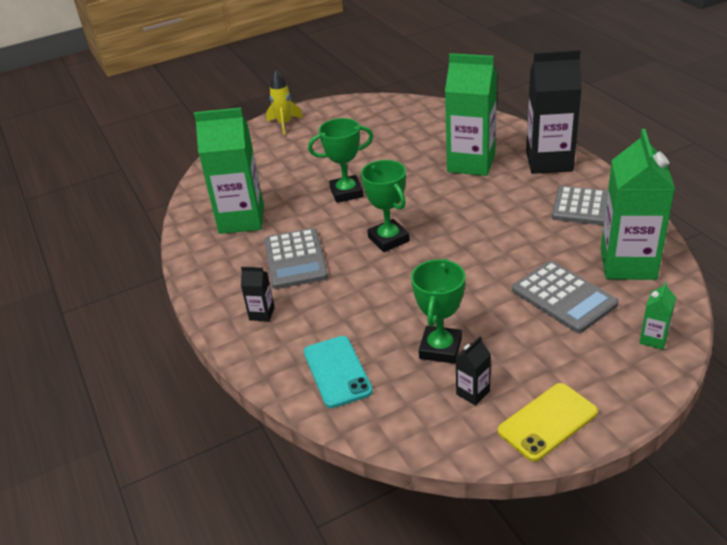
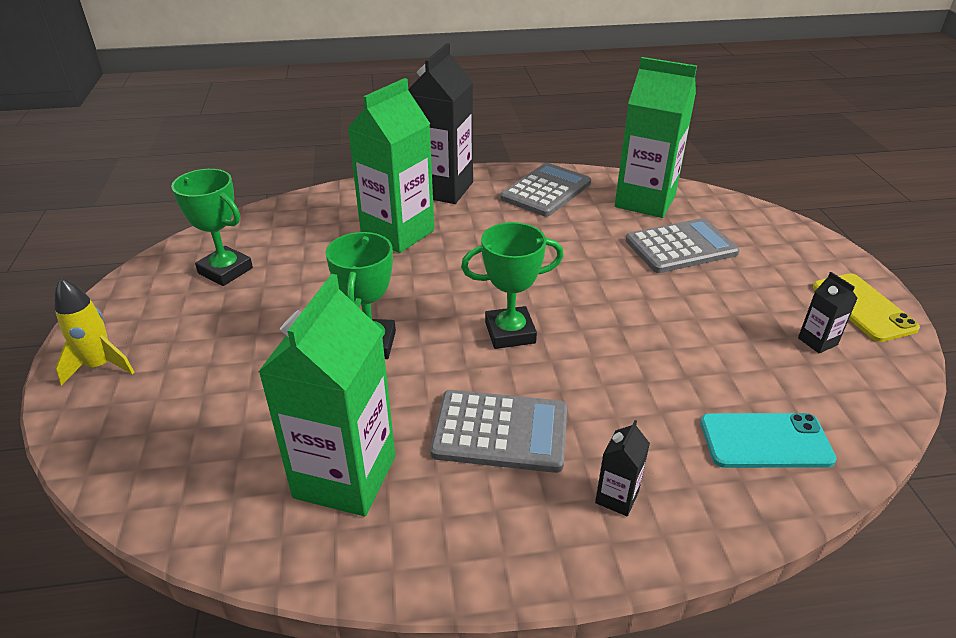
camera: 75 degrees left, 0 degrees up
green trophy [411,259,465,364] -> green trophy moved to [171,169,253,286]
green carton [639,282,676,350] -> none

